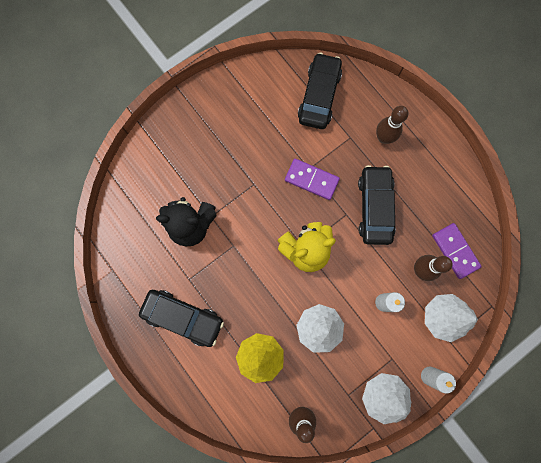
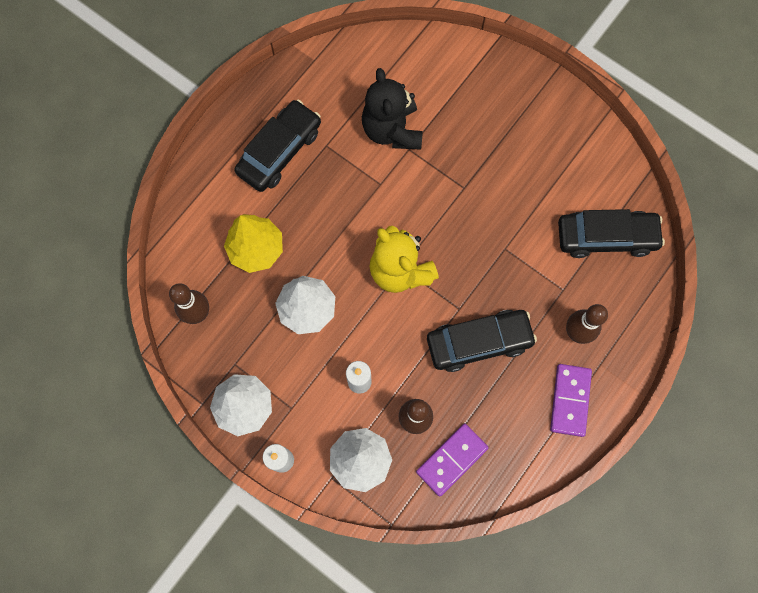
camera: 75 degrees right, 5 degrees down
black car [139,290,224,347] -> black car turned 150 degrees counterclockwise [234,99,321,192]
purple domino [285,159,340,200] -> purple domino moved to [550,364,592,437]

